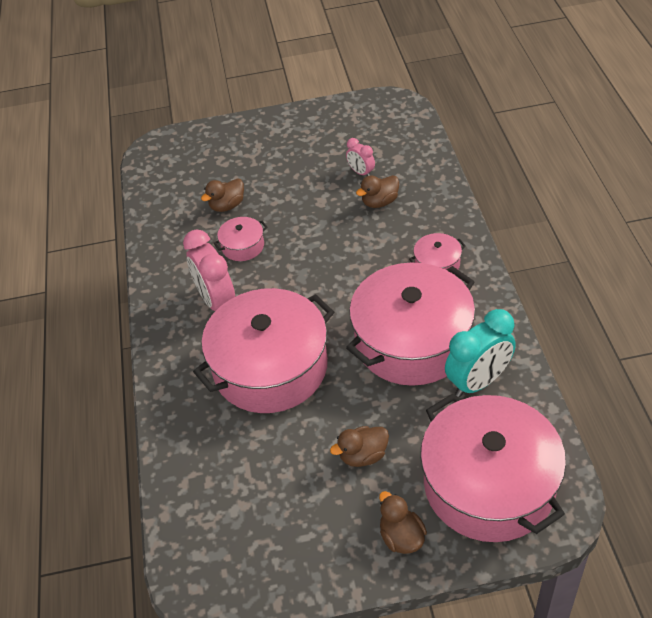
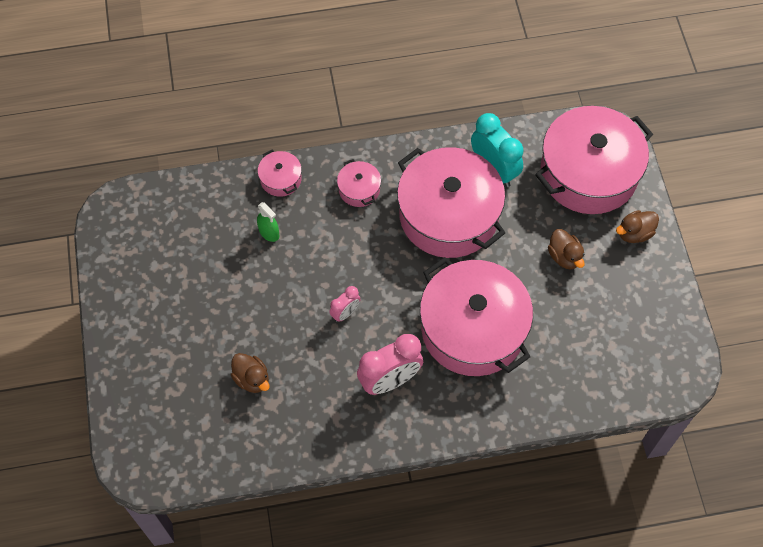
camera: 95 degrees left, 15 degrees up
pink pot [213,217,268,261] -> pink pot moved to [258,150,302,197]
pink clock [346,138,375,176] -> pink clock moved to [329,286,360,322]
brown duck [356,175,399,208] -> green spray bottle [257,202,279,242]

